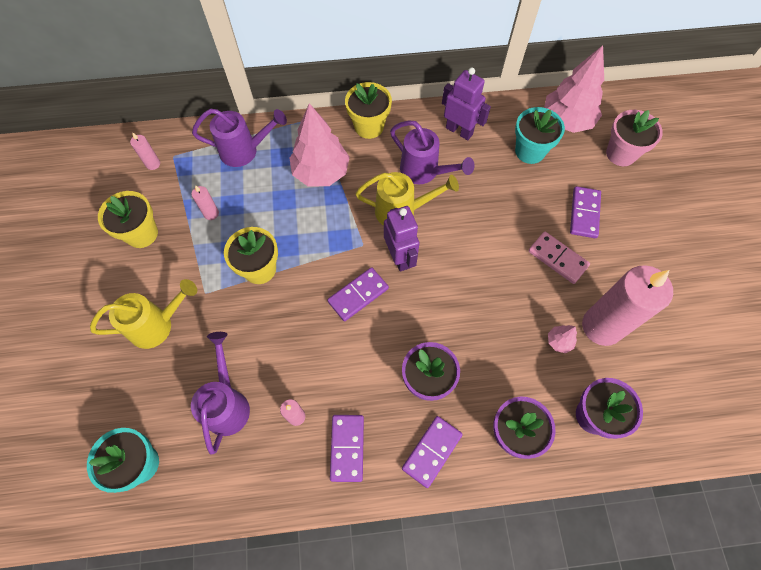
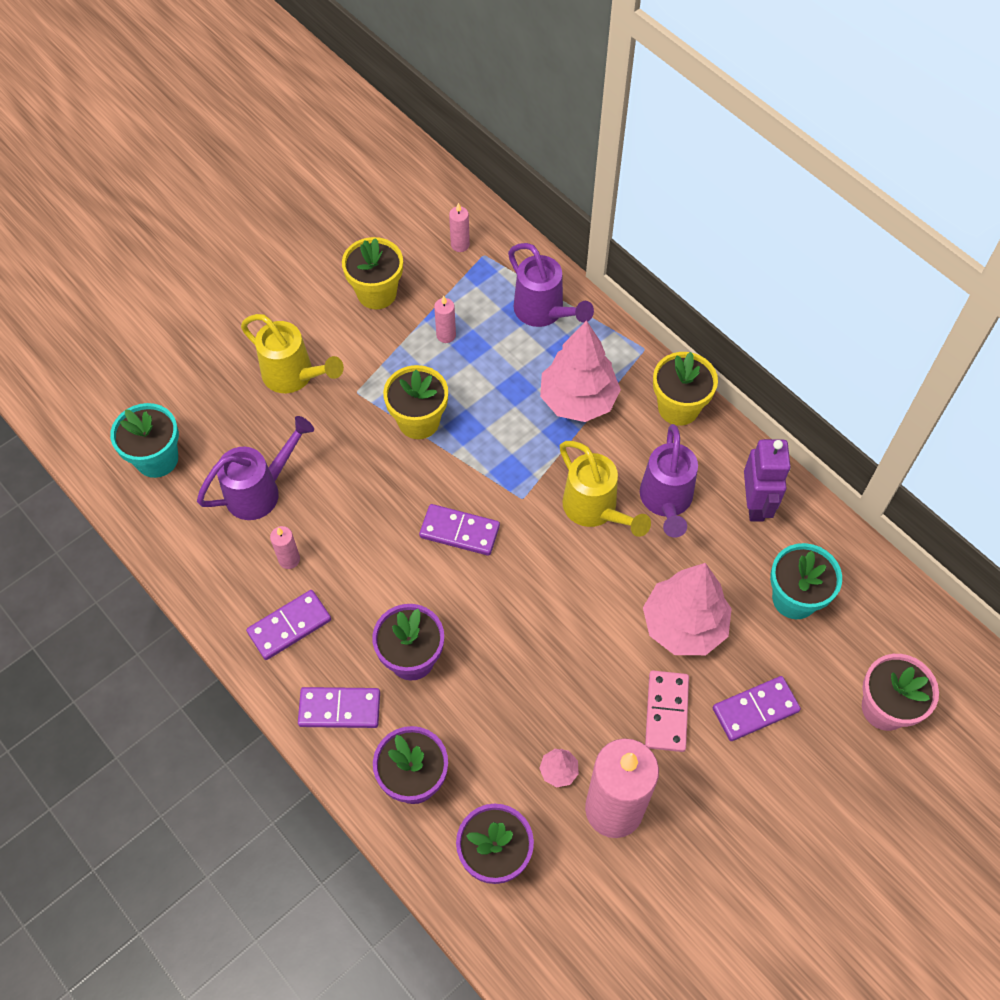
camera: 55 degrees right, 5 degrees down
purple robot [384,206,420,271] -> none
pink tree [544,45,604,133] -> pink tree moved to [643,563,732,655]

